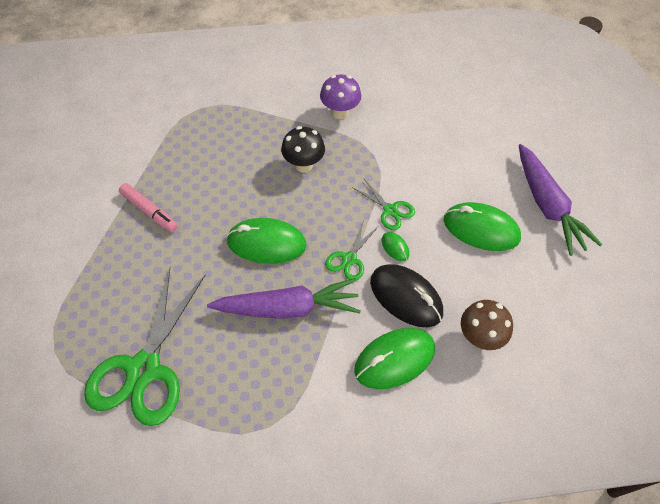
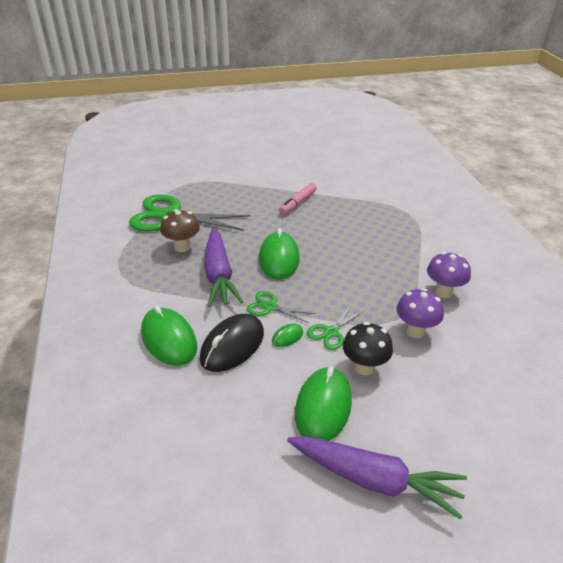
camera: 85 degrees right, 20 degrees down
black mushroom [281,126,325,172] -> black mushroom moved to [343,322,393,375]
brown mushroom [461,300,513,350] -> brown mushroom moved to [160,209,200,252]
purple carrot [519,144,602,256] -> purple carrot turned 135 degrees counterclockwise [287,436,467,520]
none -> purple mushroom [397,288,444,338]

